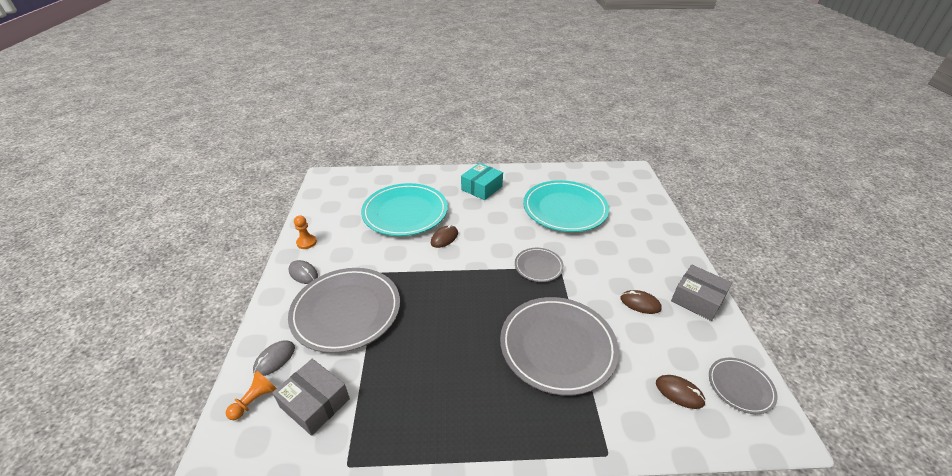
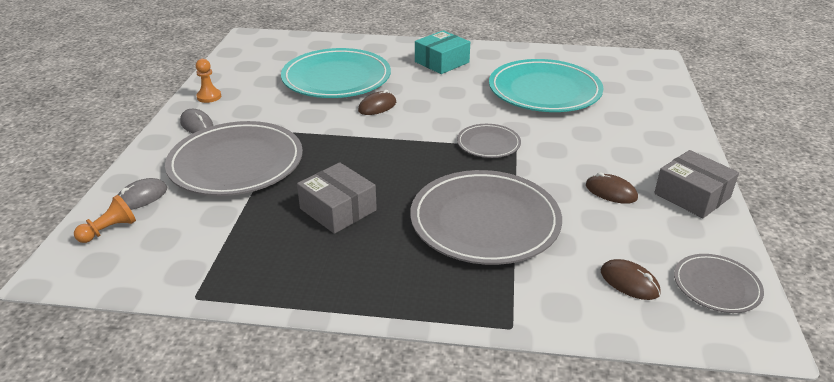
camera: 10 degrees right, 5 degrees down
grey box [272,359,350,436] -> grey box moved to [297,162,377,234]

